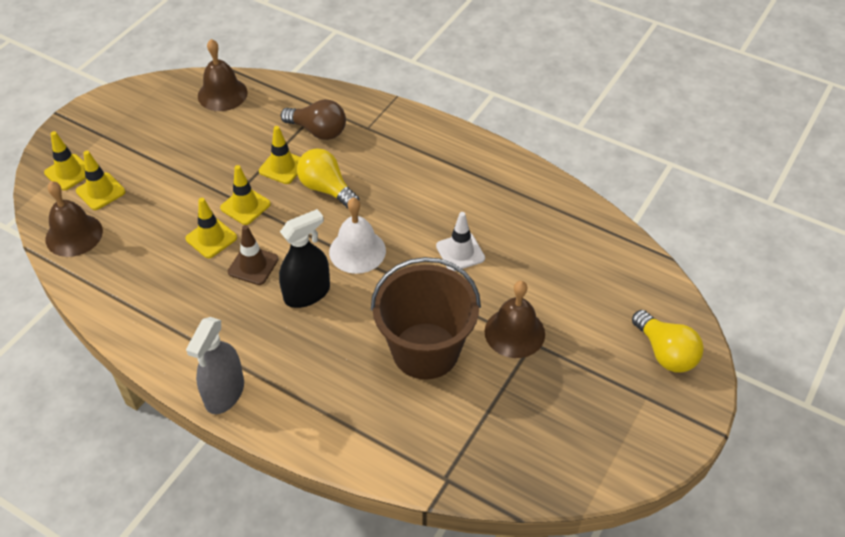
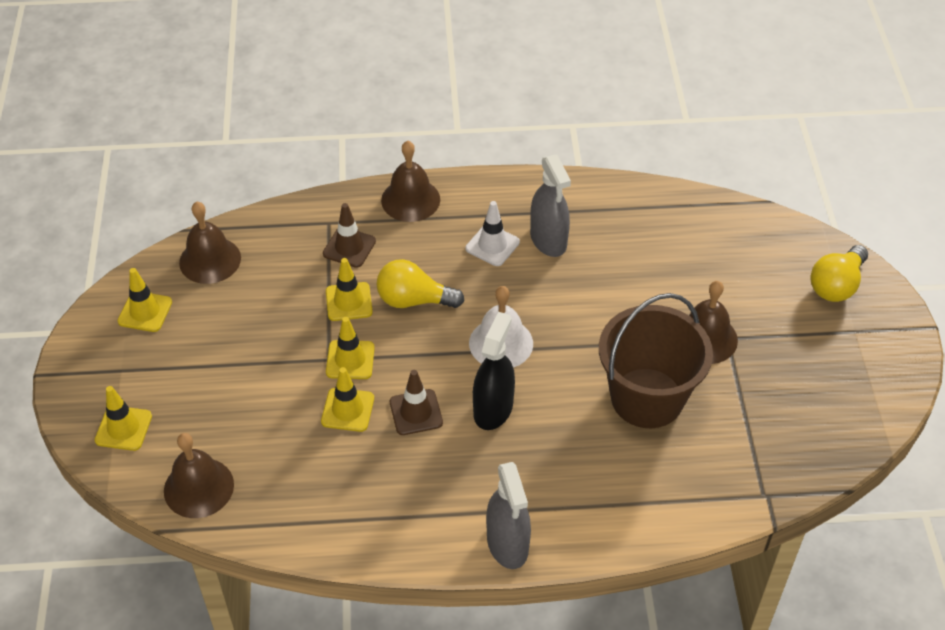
camera: 35 degrees left, 0 degrees up
yellow traffic cone [76,151,125,210] -> yellow traffic cone moved to [118,268,172,332]
brown light bulb [281,99,346,140] -> brown traffic cone [323,203,376,268]
white traffic cone [436,212,485,271] -> white traffic cone moved to [466,201,520,266]
yellow light bulb [632,310,704,372] -> yellow light bulb turned 105 degrees clockwise [811,245,868,302]
none -> brown bell [381,141,440,222]
none -> grey spray bottle [530,155,571,257]

